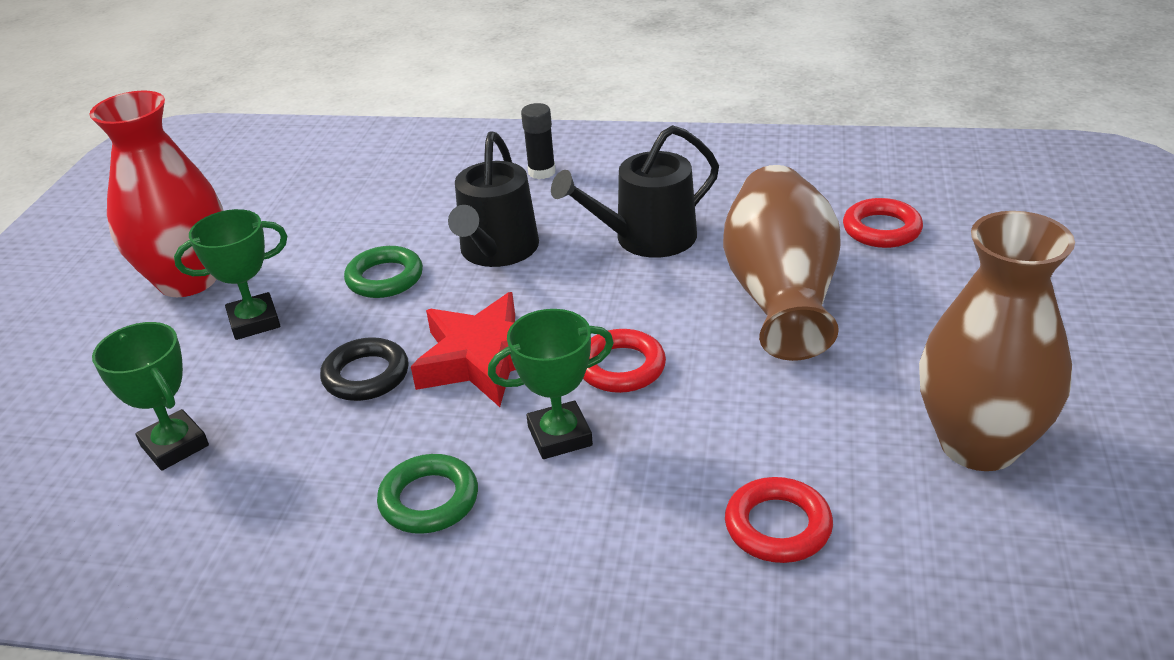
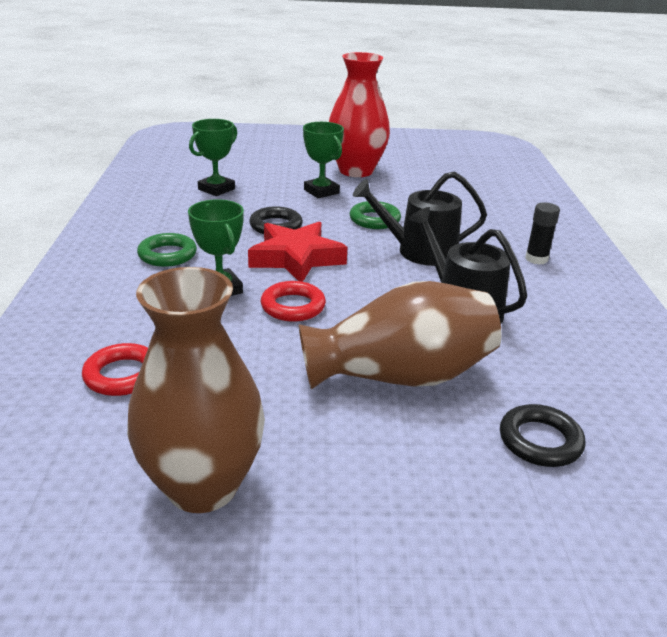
camera: 75 degrees right, 5 degrees down
red ring [843,198,923,248] -> black ring [500,404,586,467]

